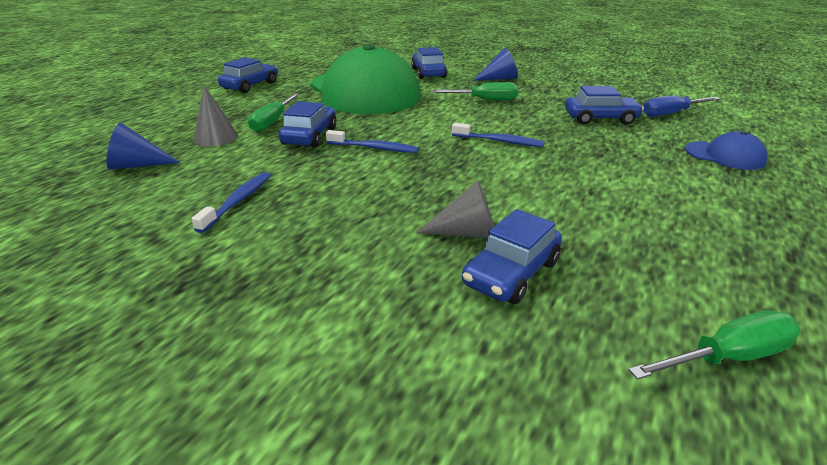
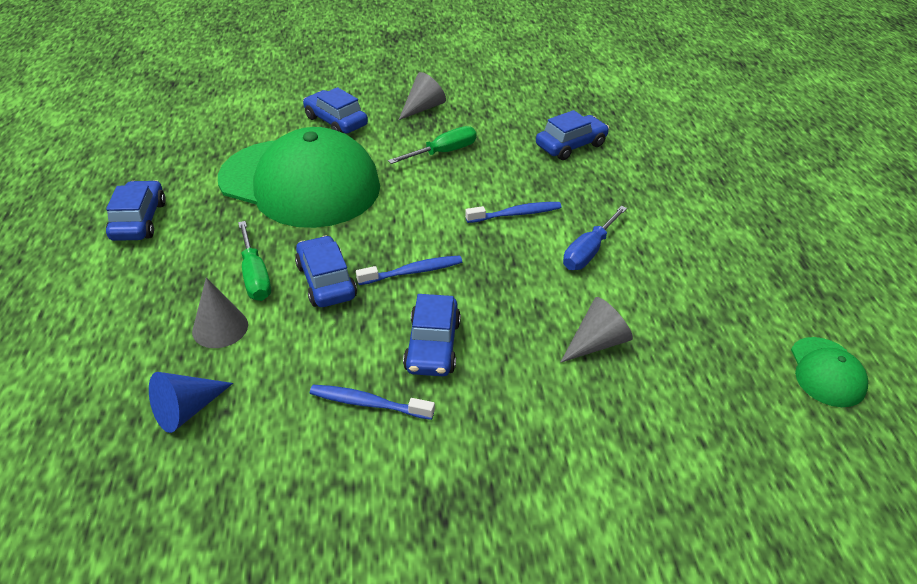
camera: 35 degrees left, 10 degrees up
blue toothbrush [191,172,271,233] -> blue toothbrush turned 60 degrees counterclockwise [310,385,435,420]
blue car [462,209,562,304] -> blue car moved to [403,294,461,376]
blue cone [473,48,518,81] -> grey cone [399,72,446,120]
green screwdriver [629,311,800,380] -> green cap [791,337,868,407]
blue screwdriver [643,96,720,117] -> blue screwdriver moved to [563,206,627,270]
blue cap [685,131,768,170] -> none

